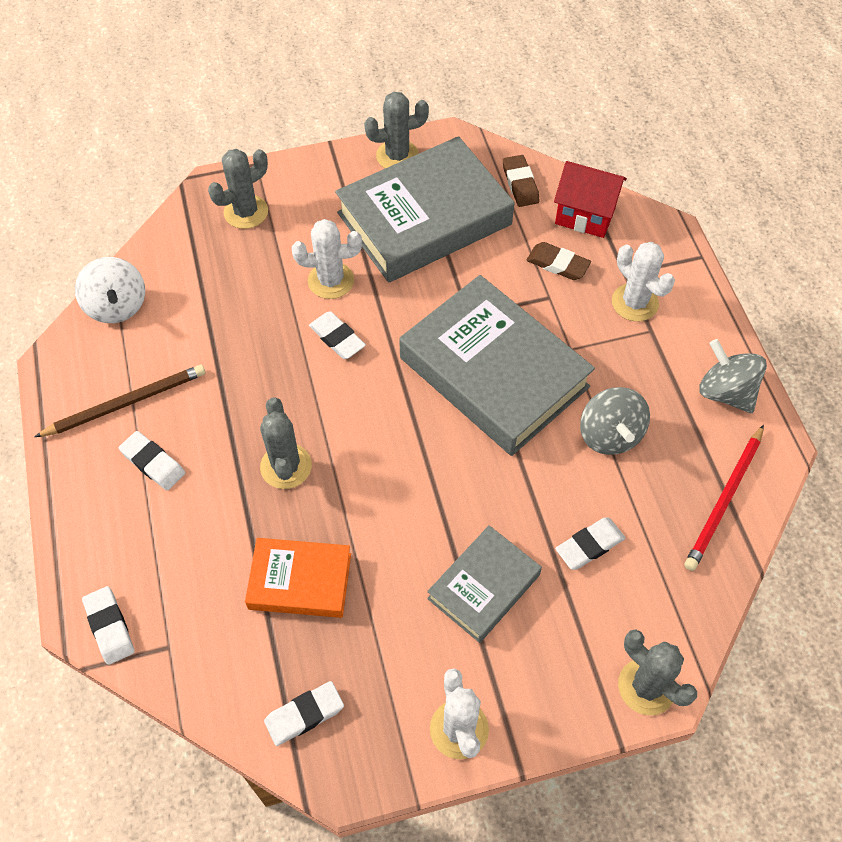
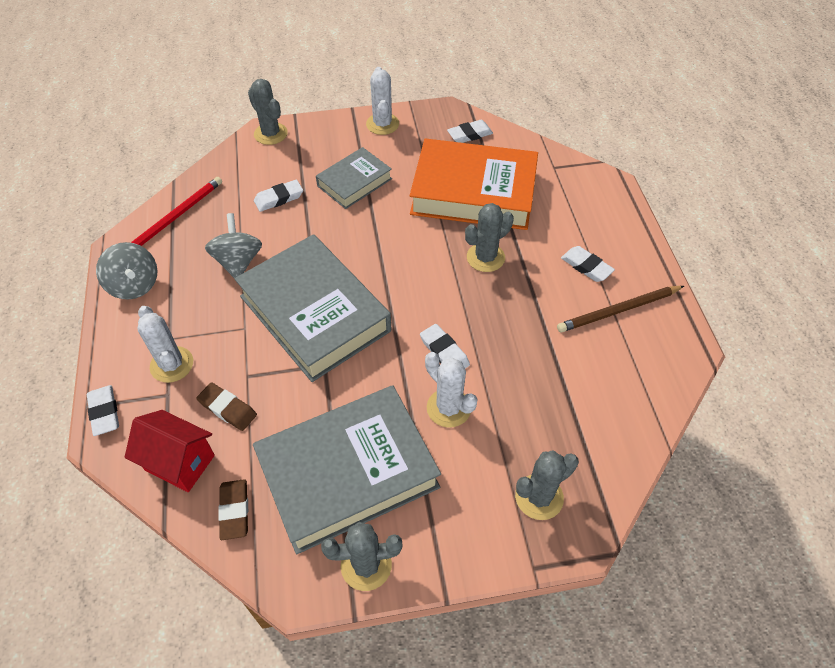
camera: 175 degrees left, 5 degrees down
white spinning top [75,257,145,323] -> none
white eraser [82,586,135,665] -> white eraser moved to [87,385,119,436]
orange book [245,538,351,618] -> orange book [410,138,538,230], size x1.86
grey cactus [260,397,312,489] -> grey cactus turned 60 degrees clockwise [465,203,514,272]
white cactus [292,219,362,299] -> white cactus turned 45 degrees clockwise [425,352,478,428]

